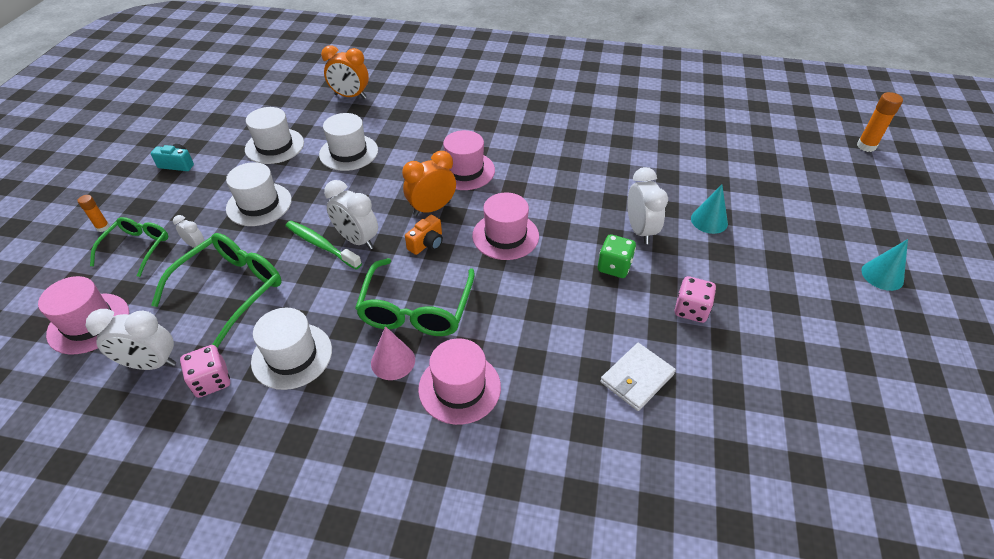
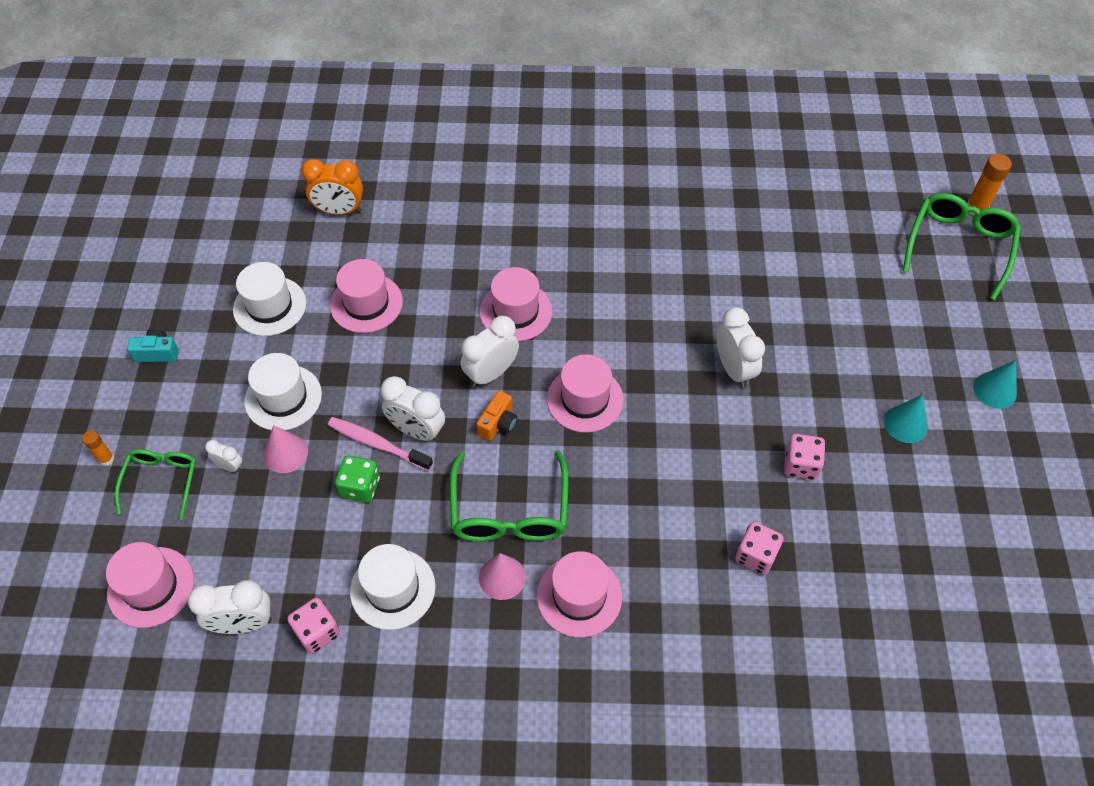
camera: 10 degrees left, 10 degrees up
green glasses [151,233,282,348] -> green glasses moved to [903,193,1021,300]
green toothbrush [286,221,362,270] -> pink toothbrush [328,417,433,471]
white hat [319,113,378,171] -> pink hat [330,259,403,333]
orange clock [402,151,456,216] -> white clock [461,316,519,388]
green dice [598,234,636,278] -> green dice moved to [335,455,380,503]
white wallet [600,343,676,411] -> pink dice [735,522,784,575]
turquoise cone [691,185,728,234] -> turquoise cone moved to [884,395,928,443]
none -> pink cone [264,425,308,473]

